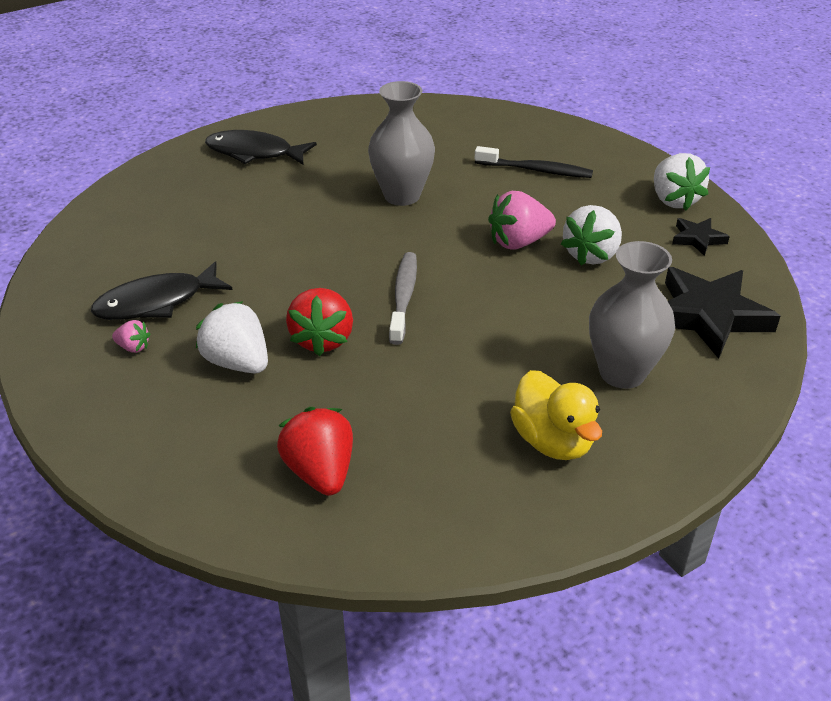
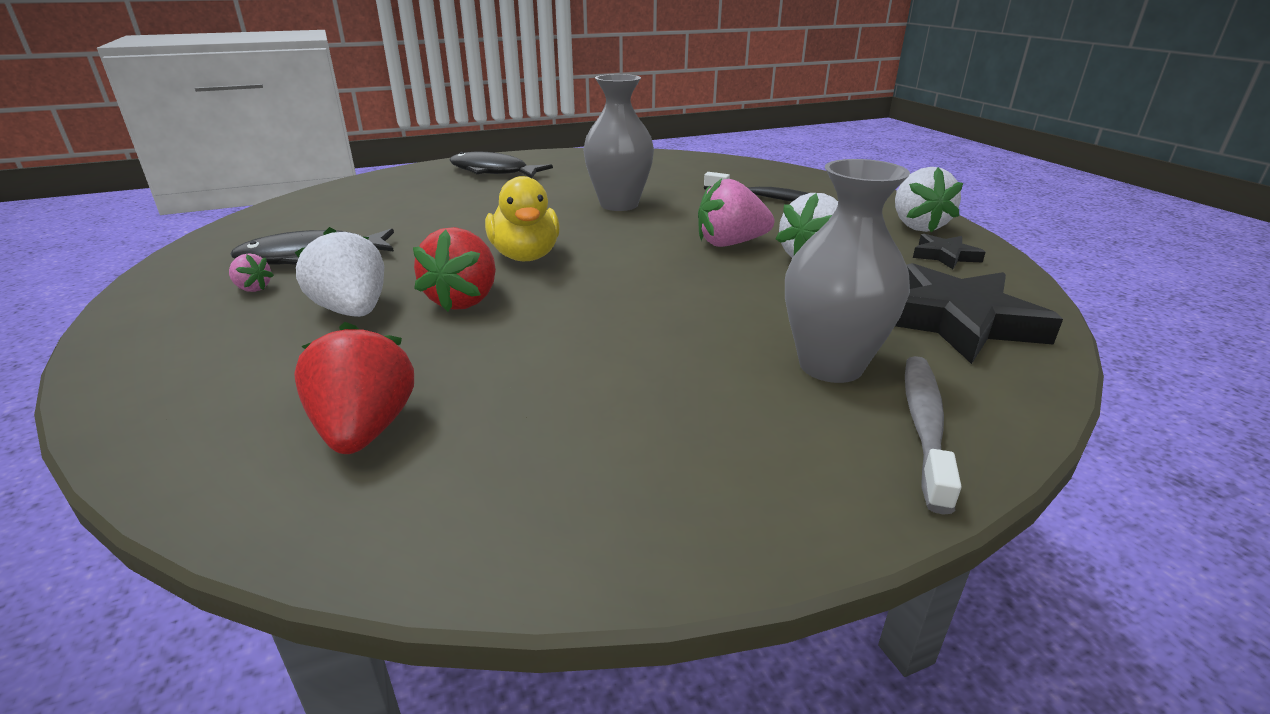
camera: 10 degrees right, 10 degrees down
grey toothbrush [389,252,417,345] -> grey toothbrush moved to [905,356,962,515]
yellow duck [510,370,602,460] -> yellow duck moved to [485,176,560,261]

